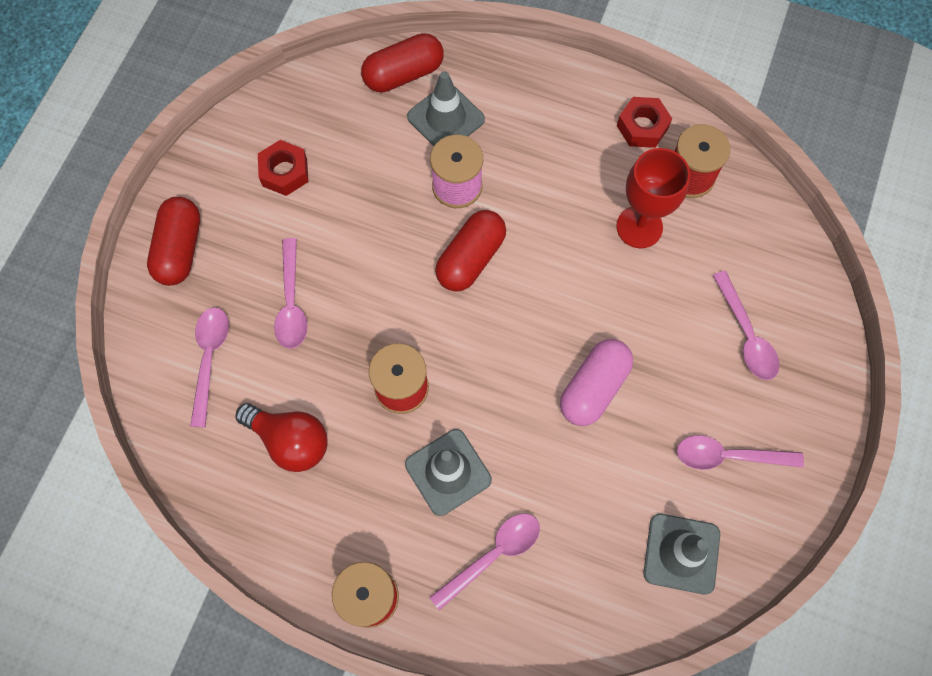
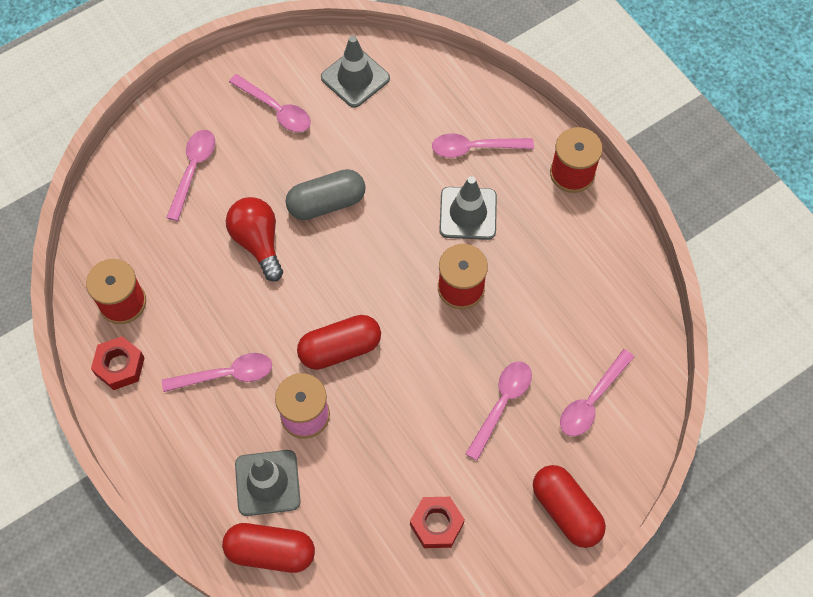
camera: 145 degrees left, 5 degrees down
red capsule [147,197,200,286] -> red capsule turned 75 degrees counterclockwise [533,465,606,548]
red light bulb [236,403,327,472] -> red light bulb moved to [226,197,283,281]
pink capsule [560,339,633,426] -> grey capsule [286,169,366,220]
red goblet [616,148,690,248] -> none
none -> pink spoon [162,353,272,392]

